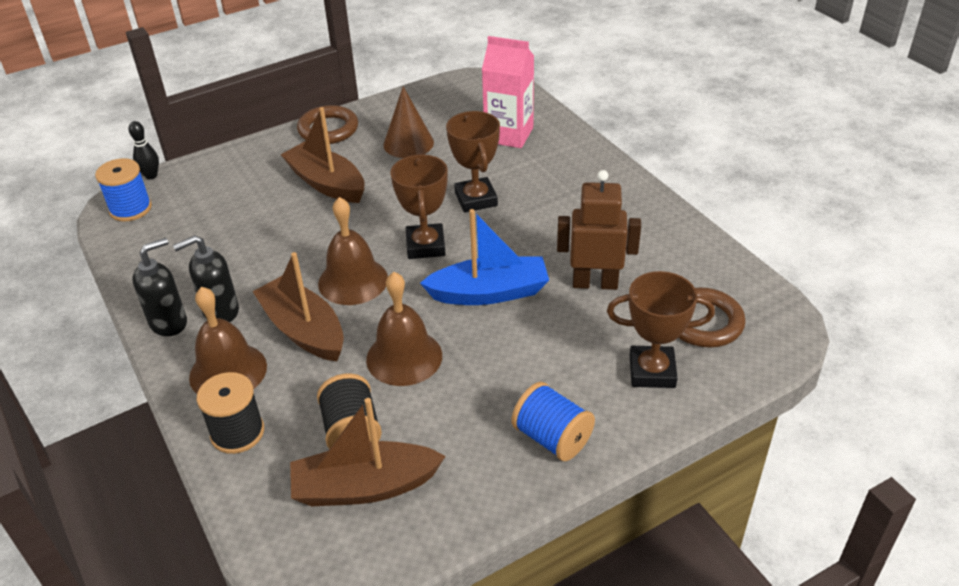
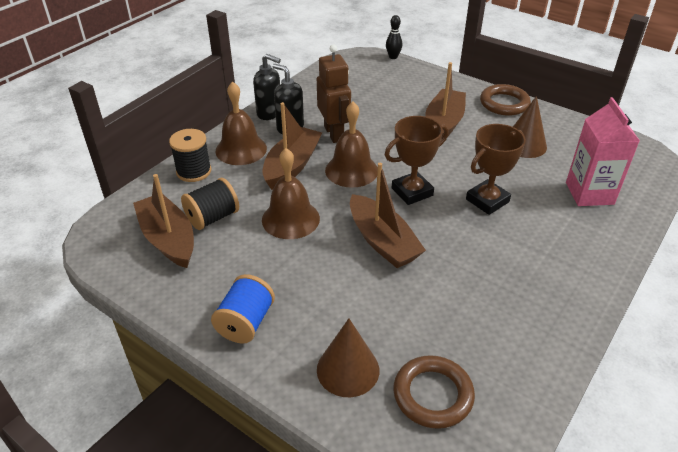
camera: 65 degrees right, 0 degrees up
blue spool [95,158,152,222] -> none
blue boat [420,209,549,305] -> brown boat [350,163,426,268]
brown robot [557,170,641,290] -> brown robot moved to [317,45,351,143]
brown trophy [607,271,715,388] -> brown cone [317,318,379,397]

